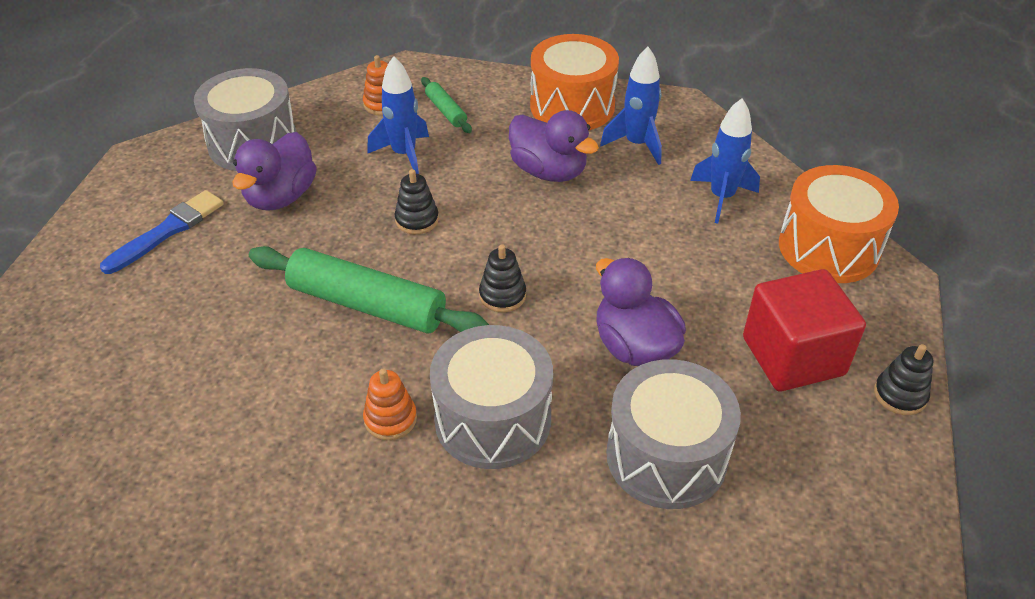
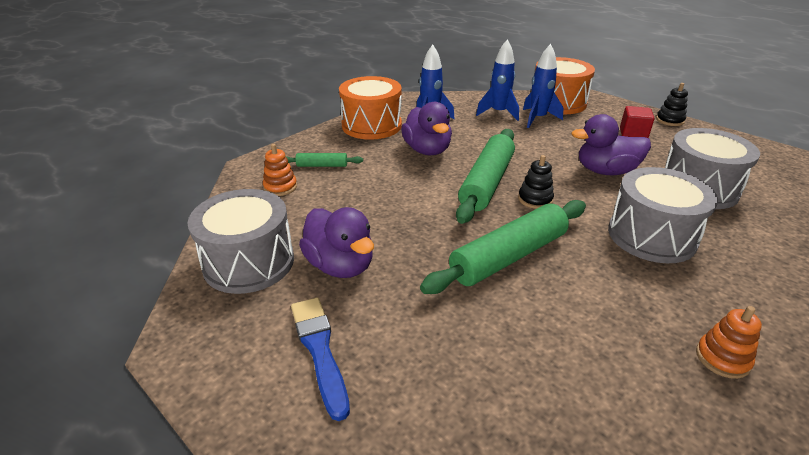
camera: 60 degrees left, 10 degrees down
orange stacking toy [363,369,417,440] -> orange stacking toy moved to [696,306,762,379]
blue rocket [367,56,429,174] -> blue rocket moved to [523,44,563,128]
black stacking toy [395,169,439,234] -> none
purple duck [509,110,599,182] -> purple duck turned 90 degrees clockwise [401,102,452,155]
red cube [743,269,866,391] -> red cube [620,106,655,138], size x0.55
none -> green rolling pin [456,129,515,224]

